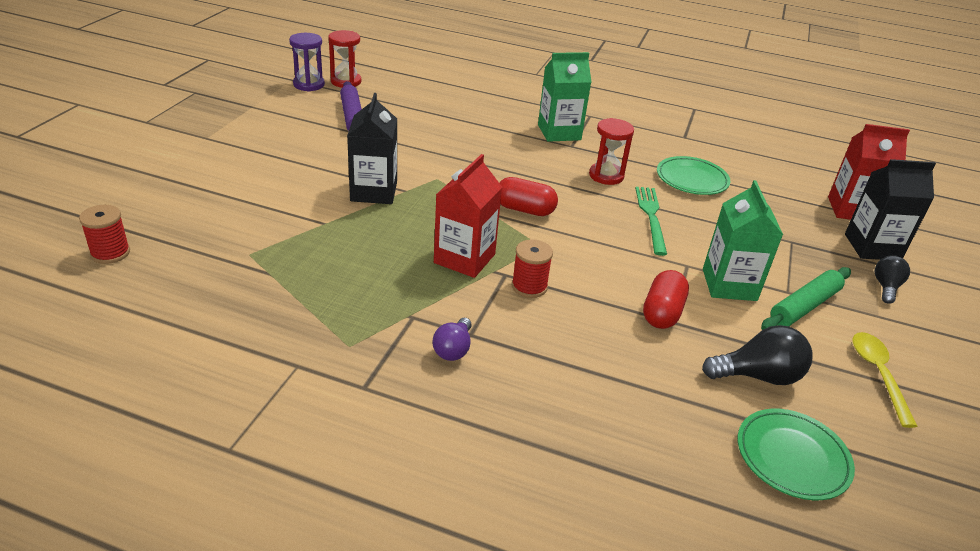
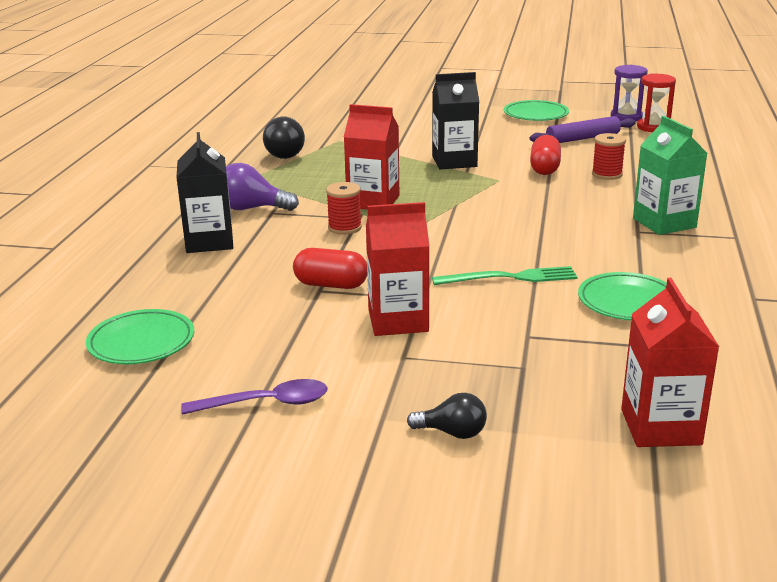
camera: 85 degrees right, 10 degrees down
red spool [79,205,130,264] -> red spool moved to [592,133,626,180]
purple light bulb [433,318,471,361] -> purple light bulb [226,163,299,211], size x1.58
red capsule [499,177,558,216] -> red capsule moved to [530,135,561,175]
red hourglass [589,118,634,185] -> none
black light bulb [702,325,813,385] -> black light bulb moved to [263,116,305,159]
green carton [703,180,783,301] -> red carton [366,202,429,336]
green rolling pin [761,267,851,330] -> none
black carton [845,159,936,260] -> black carton moved to [176,132,233,253]
yellow spoon [853,332,918,428] -> purple spoon [181,379,328,415]
none -> green plate [504,100,569,121]

